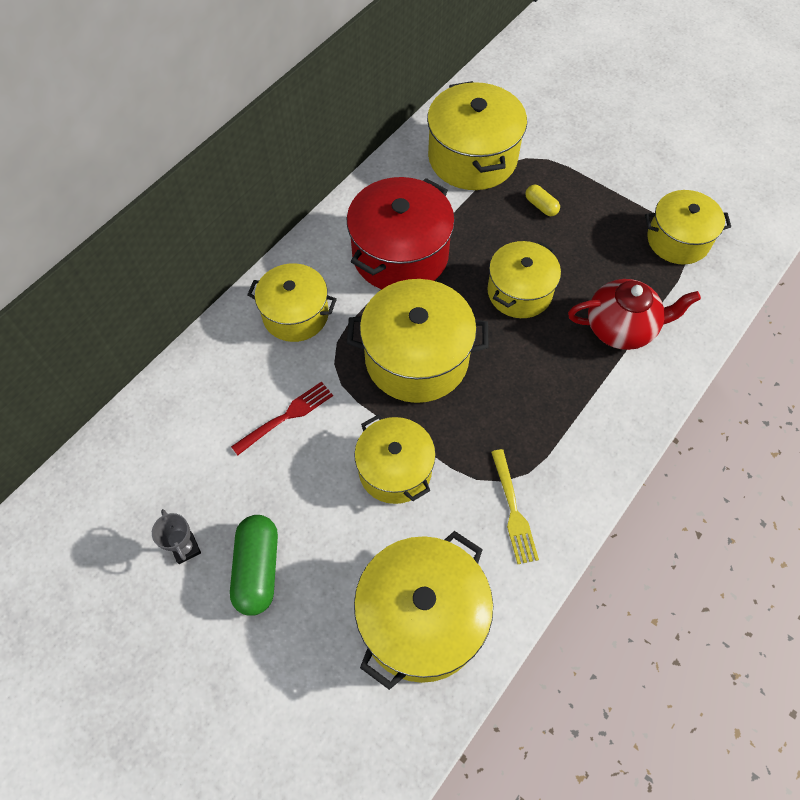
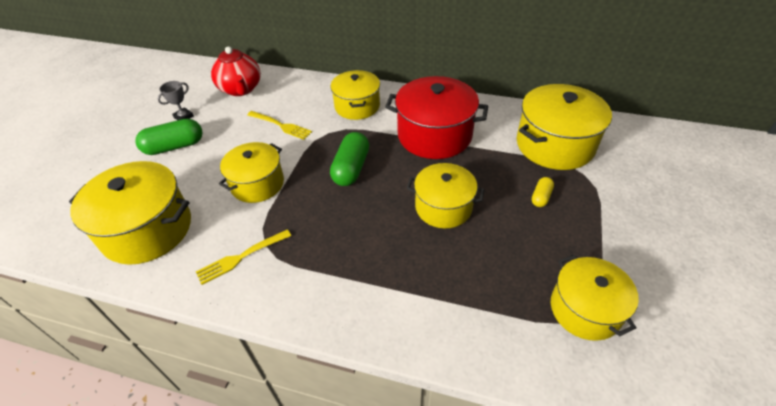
camera: 70 degrees right, 15 degrees down
red fork [231,382,333,455] -> yellow fork [247,111,312,140]
yellow pot [347,279,489,403] -> green capsule [330,132,369,186]
red teapot [568,279,701,350] -> red teapot moved to [211,46,261,96]

